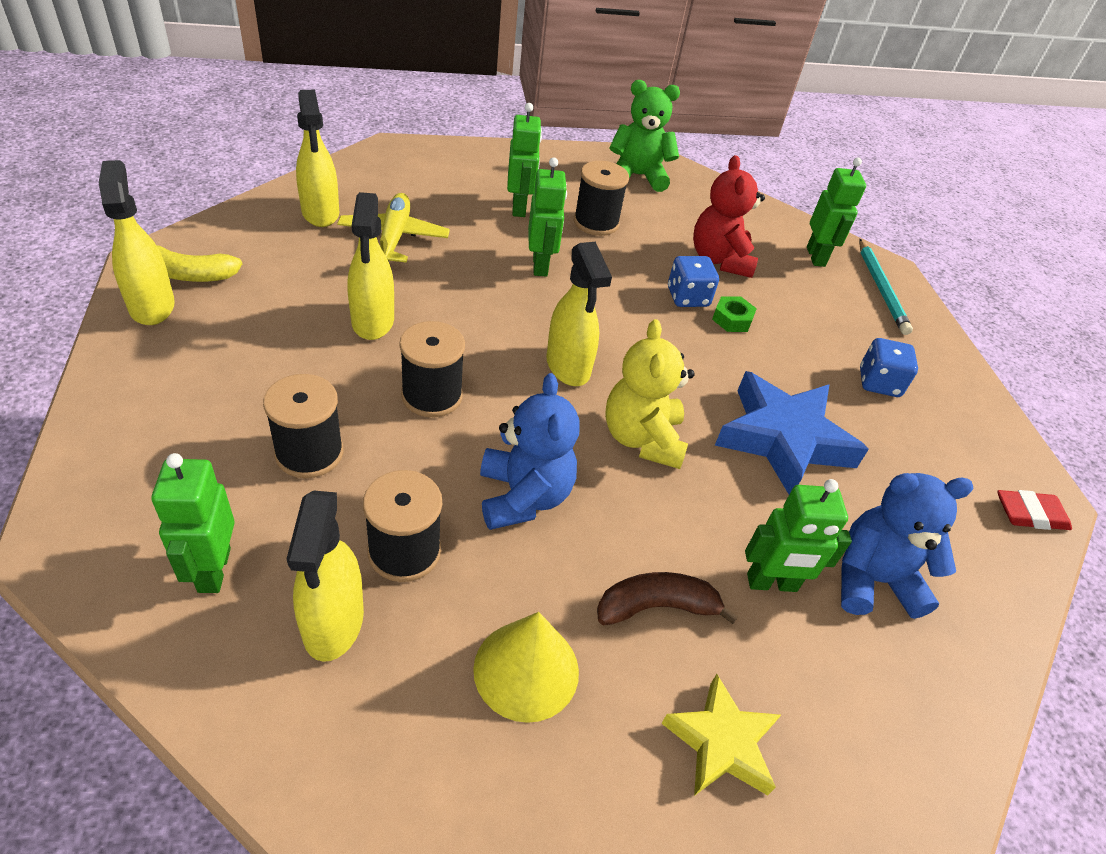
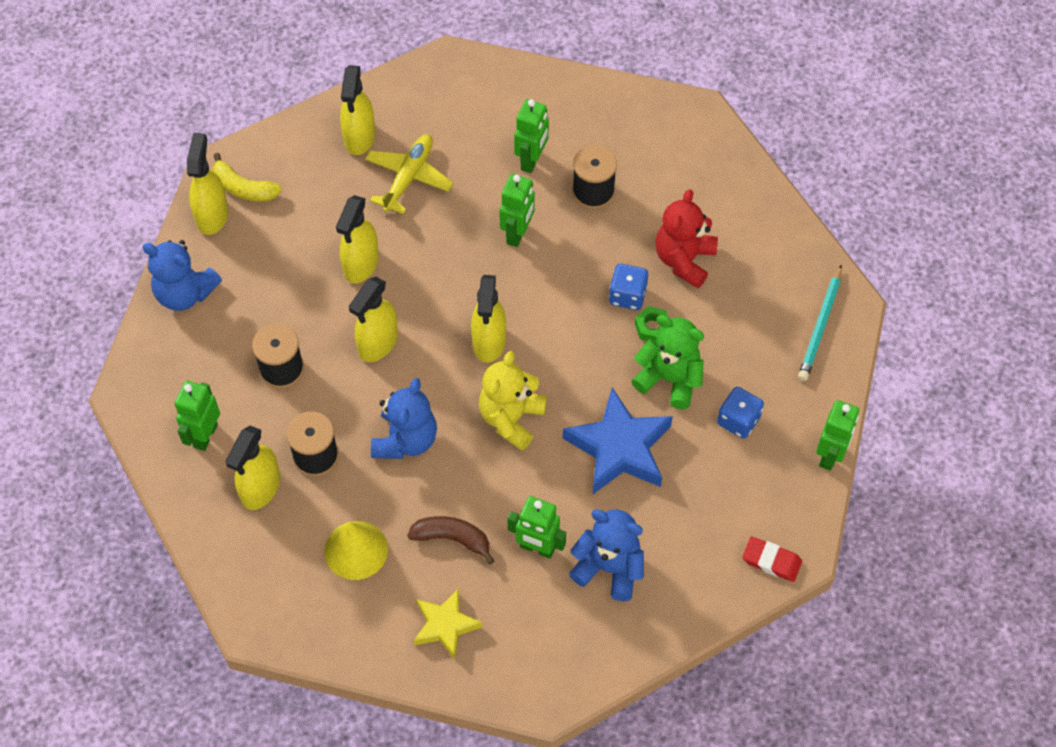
camera: 30 degrees right, 15 degrees up
black spool [399,321,465,417] -> yellow spray bottle [349,277,398,362]
green teddy bear [609,80,680,192] -> green teddy bear moved to [631,315,704,409]
green robot [807,158,866,267] -> green robot moved to [816,400,859,471]
none -> blue teddy bear [142,240,222,311]

